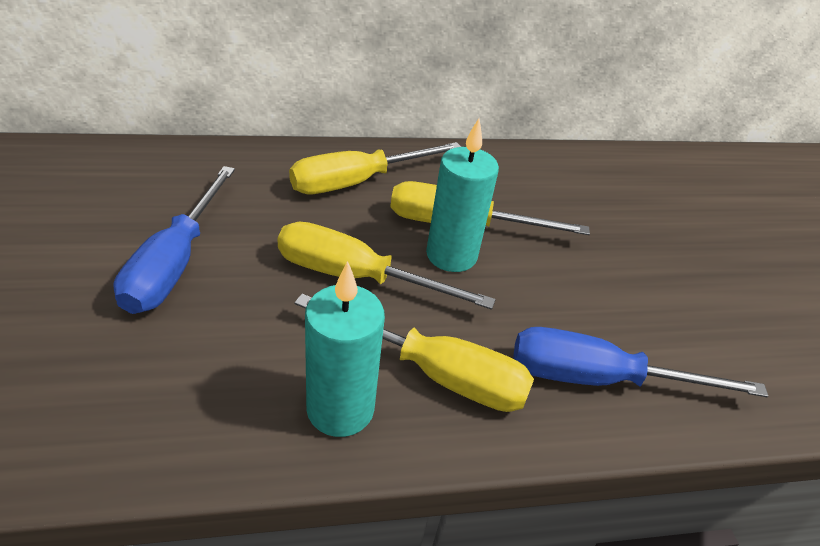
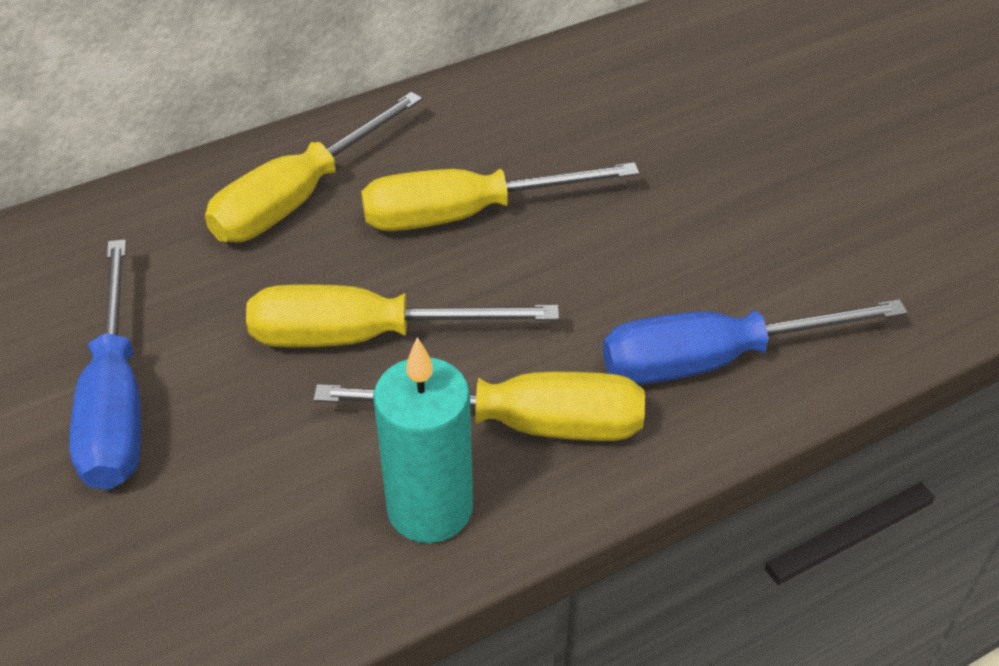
camera: 15 degrees left, 5 degrees up
turquoise candle [426,118,499,272] -> none

